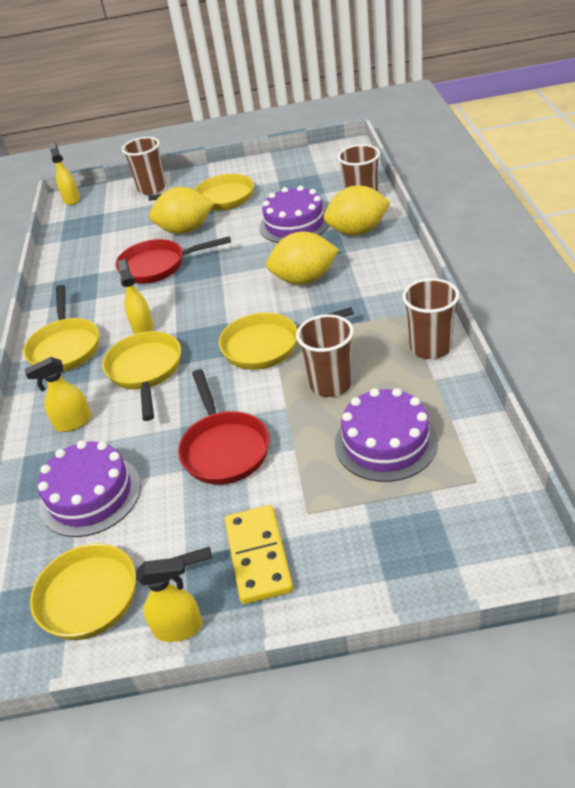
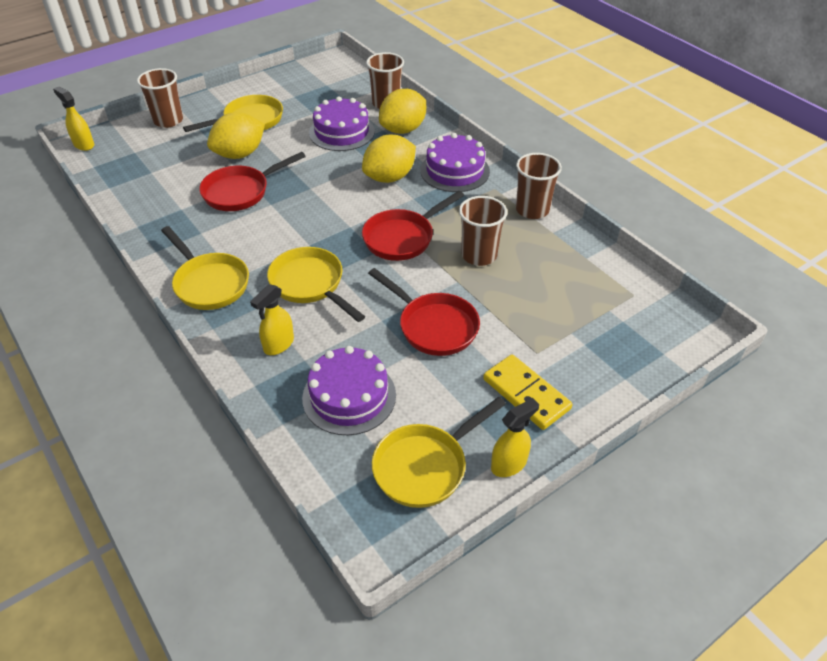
camera: 35 degrees left, 5 degrees up
yellow spray bottle [117,259,154,334] -> none
yellow pan [219,307,354,370] -> red pan [362,191,464,261]
purple cake [335,388,438,482] -> purple cake moved to [420,133,490,192]

